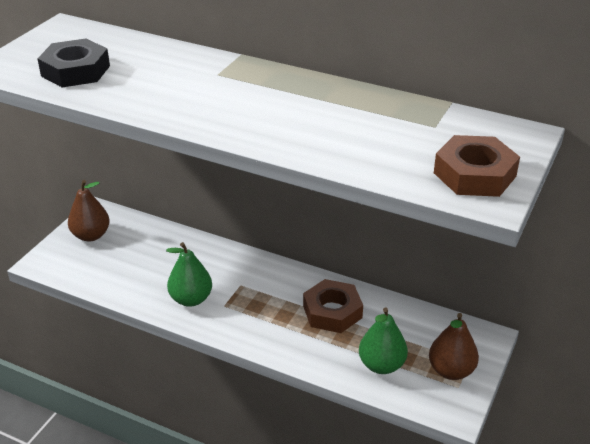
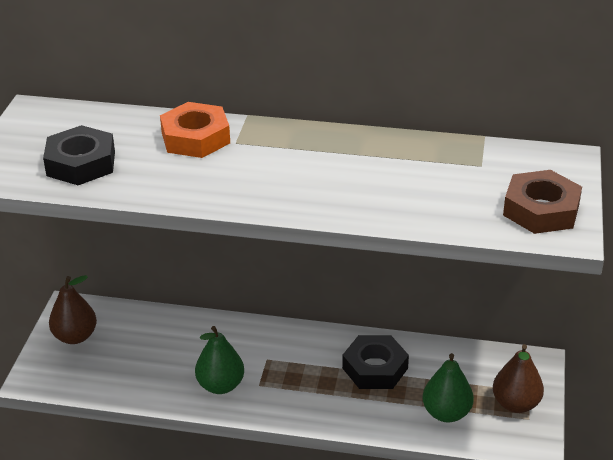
camera: 15 degrees left, 0 degrees up
brown nut [303,279,363,333] -> black nut [342,335,409,389]
none -> orange nut [160,102,230,158]

